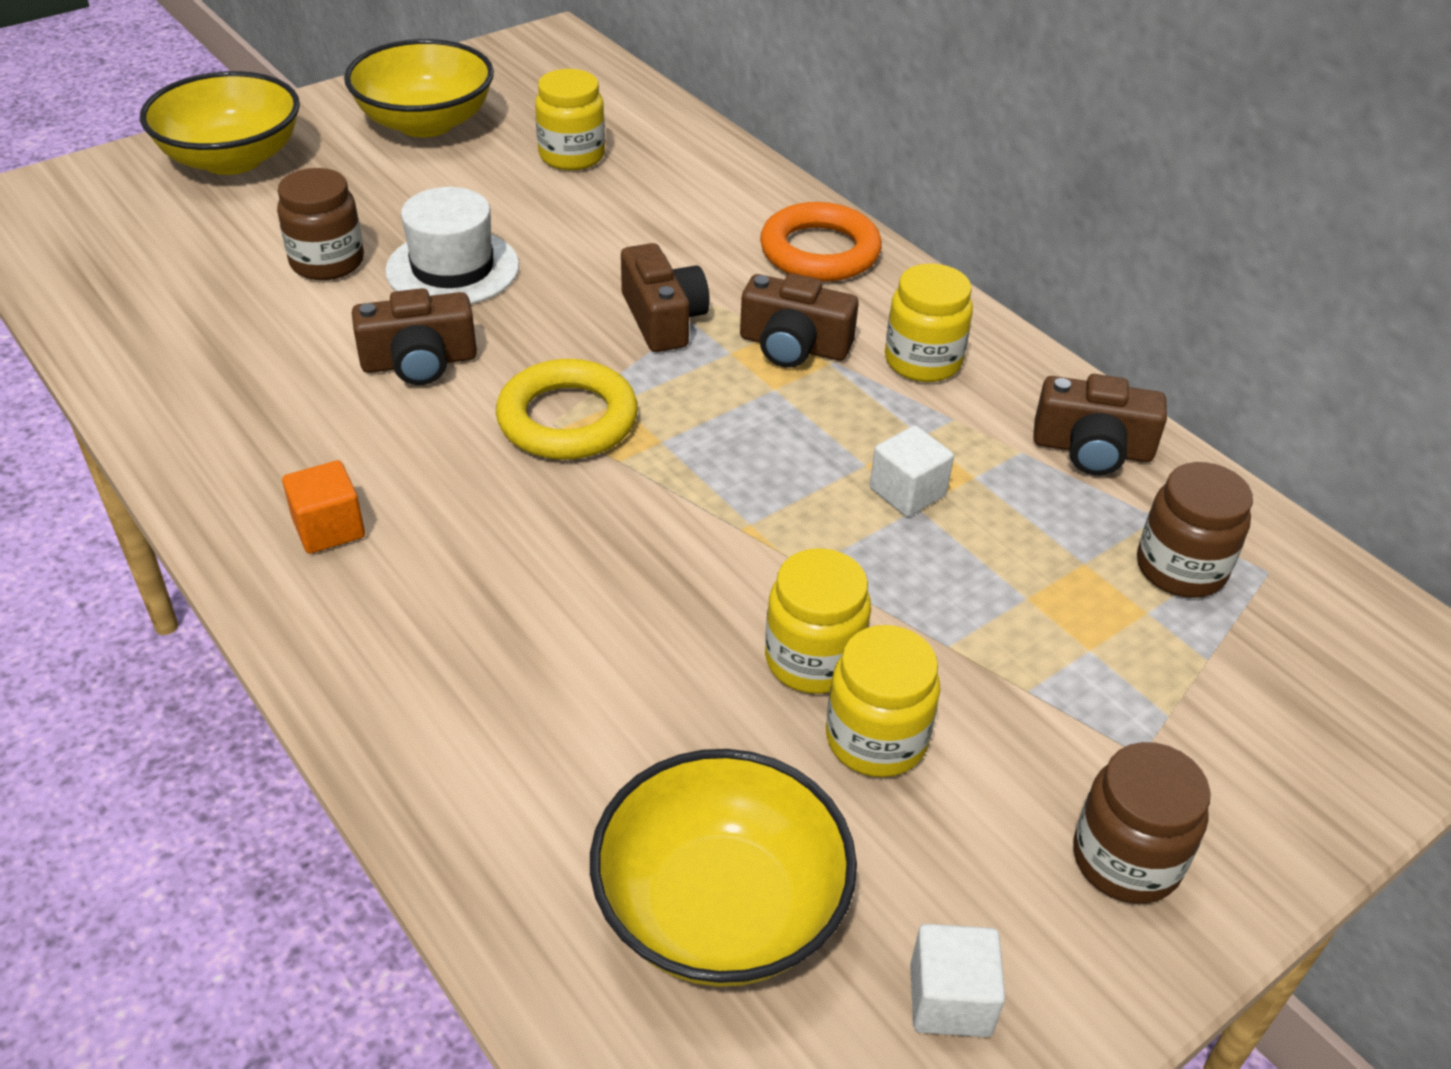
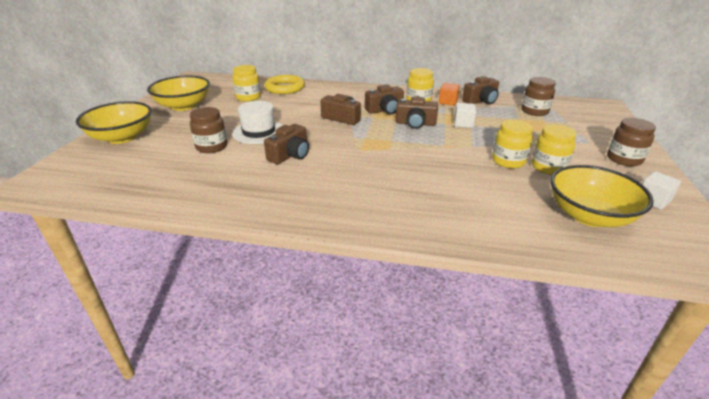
camera: 40 degrees left, 10 degrees down
orange cube [282,460,365,554] -> orange cube moved to [439,83,460,106]
yellow ring [496,359,638,460] -> yellow ring moved to [265,75,305,94]
orange ring [760,202,882,281] -> none
none -> brown camera [396,97,438,129]

